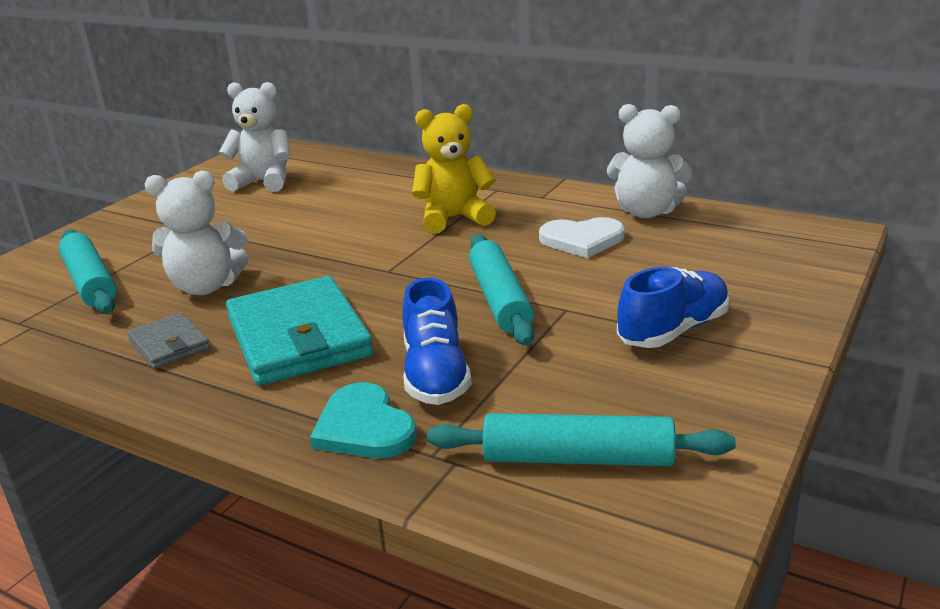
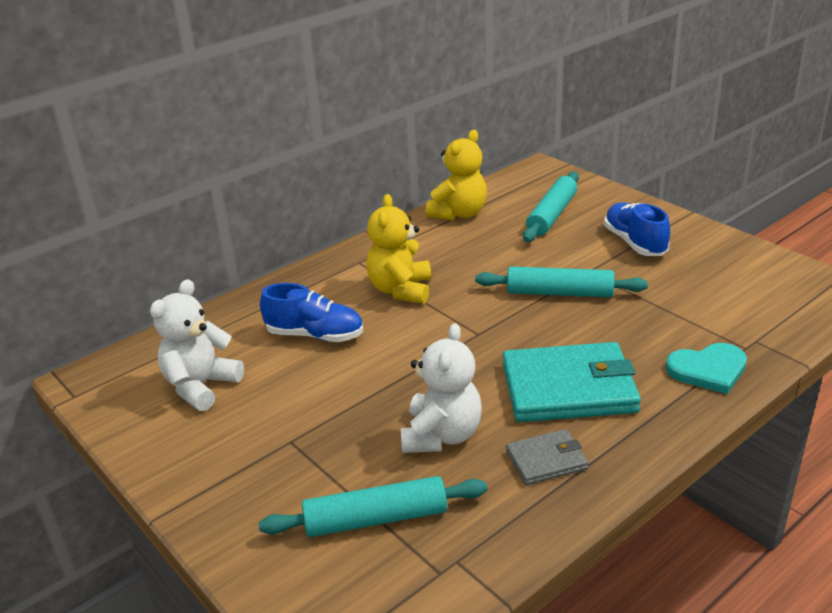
camera: 70 degrees left, 5 degrees up
blue shoe [402,278,472,405] -> blue shoe moved to [260,283,363,342]
turquoise rolling pin [427,413,736,466] -> turquoise rolling pin moved to [523,172,579,242]
white heart [539,217,625,258] -> none
white teddy bear [607,104,693,218] -> yellow teddy bear [425,130,487,221]

